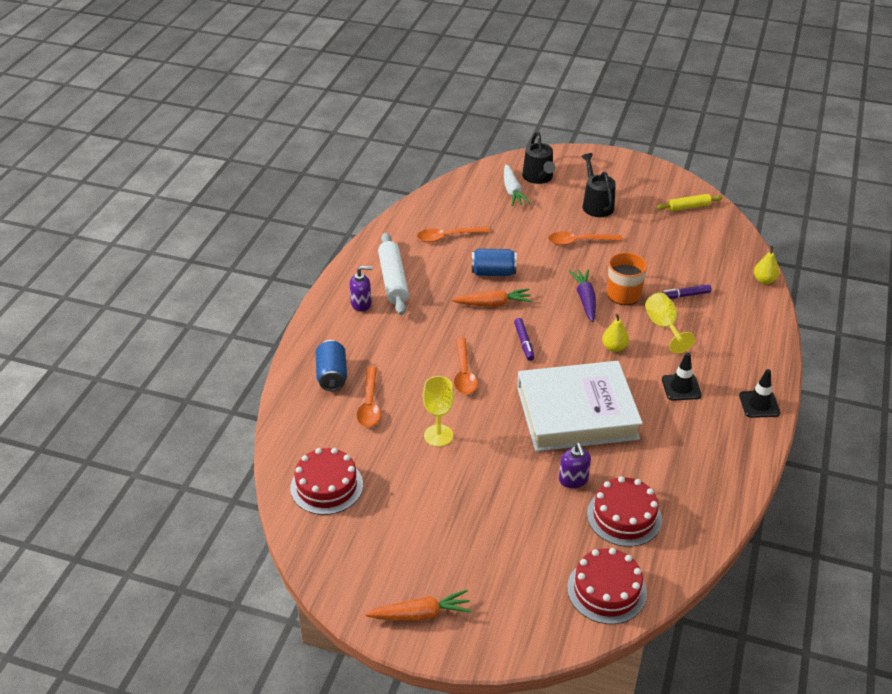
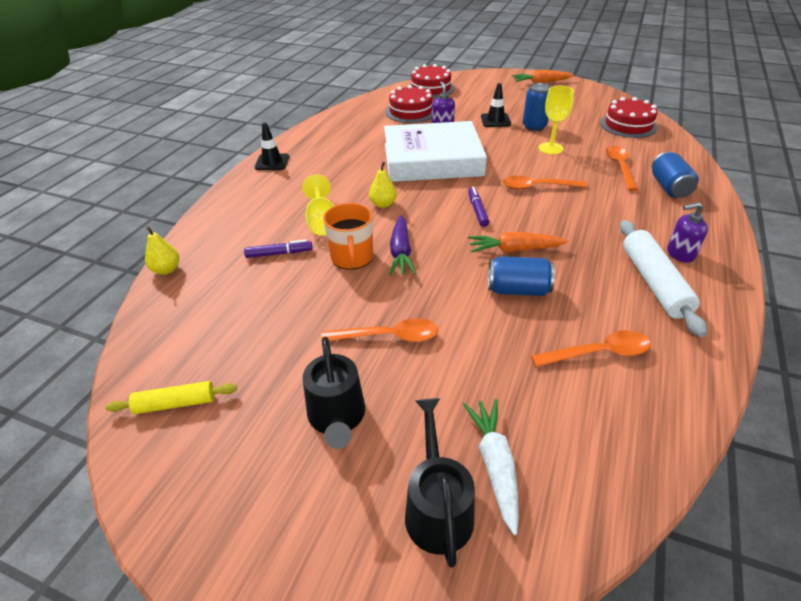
camera: 175 degrees left, 0 degrees up
orange spoon [454,337,478,394] -> orange spoon turned 90 degrees counterclockwise [502,176,587,190]
black traffic cone [662,352,702,401] -> black traffic cone moved to [481,83,511,127]
none -> blue can [523,83,551,131]

